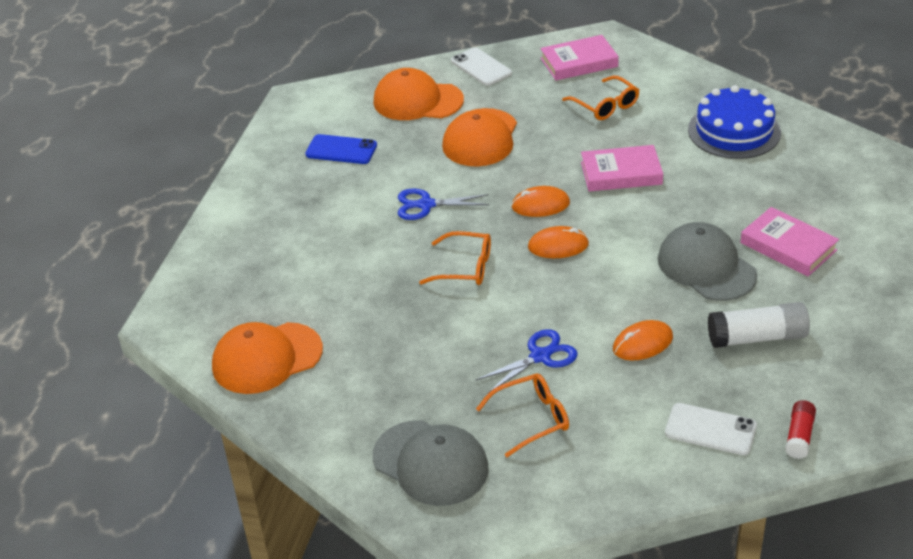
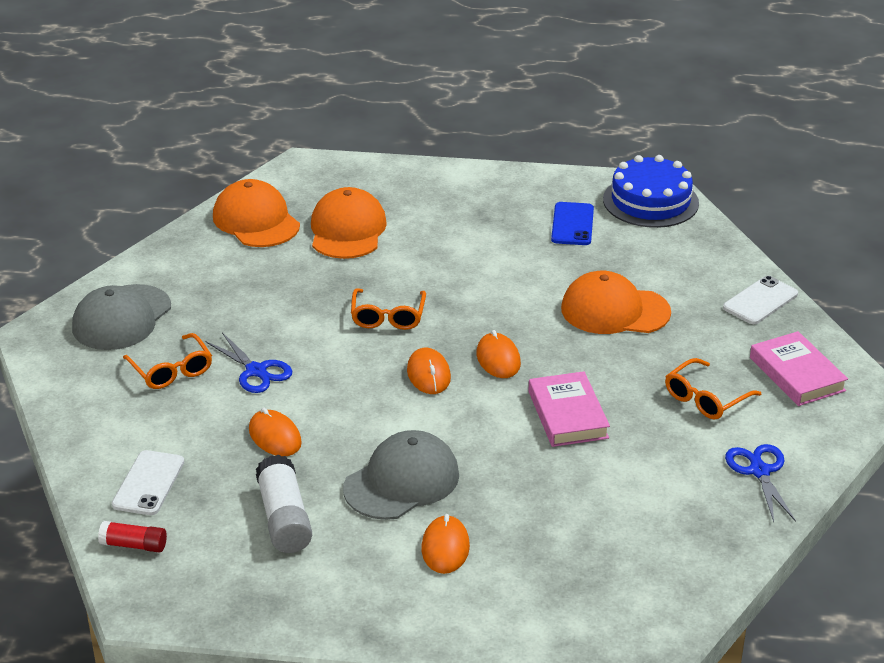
camera: 80 degrees right, 5 degrees down
orange cap [373,68,464,120] -> orange cap moved to [311,187,387,259]
blue scissors [398,188,490,220] -> blue scissors moved to [725,444,796,522]
blue cake [688,85,781,159] -> blue cake moved to [603,155,699,228]
pink book [740,207,839,276] -> orange mouse [421,514,470,574]

